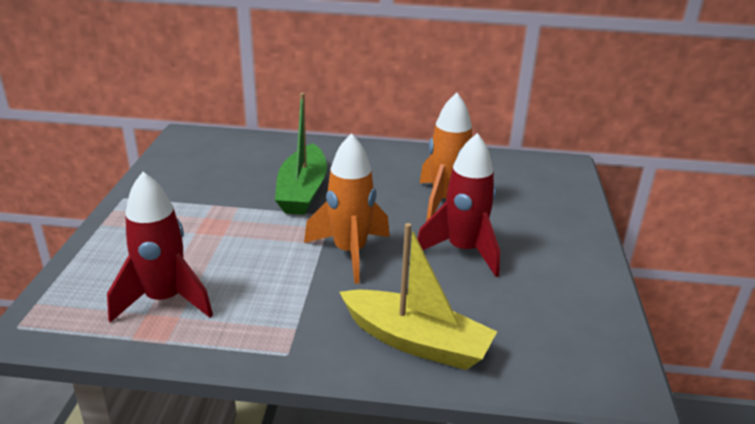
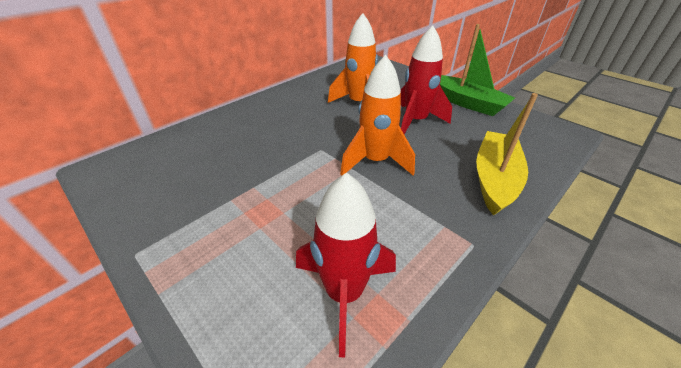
camera: 50 degrees left, 10 degrees up
green boat [275,93,327,215] -> green boat moved to [440,24,515,116]
yellow boat [339,223,497,370] -> yellow boat turned 45 degrees counterclockwise [476,93,538,216]

